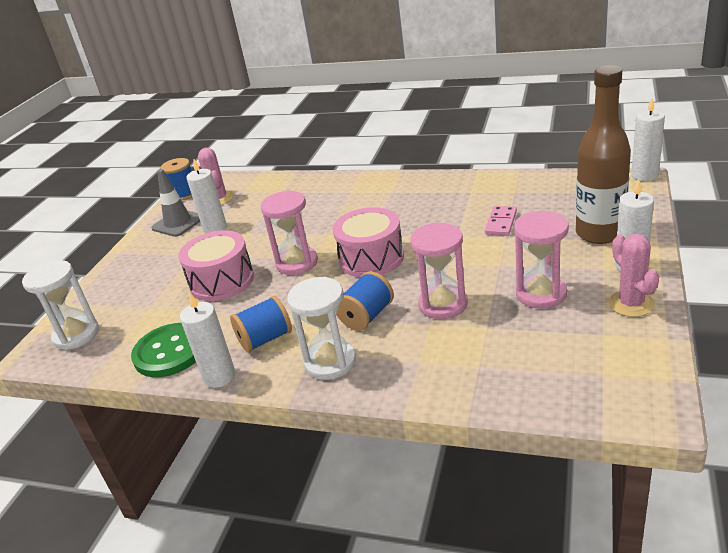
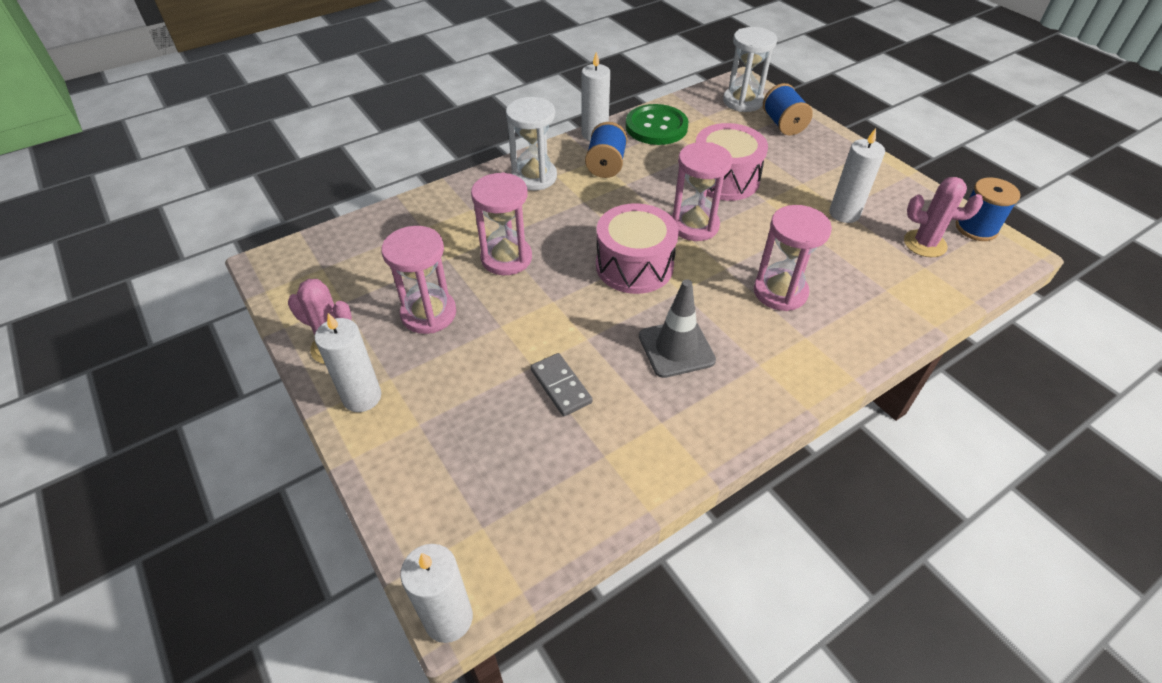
camera: 125 degrees right, 15 degrees up
grey traffic cone [151,169,200,237] -> grey traffic cone moved to [639,279,716,378]
blue spool [336,271,394,331] -> blue spool moved to [763,83,813,136]
pink domino [485,206,517,236] -> grey domino [531,353,593,416]
brown bottle [576,65,631,244] -> none
none -> pink hourglass [754,205,832,311]

